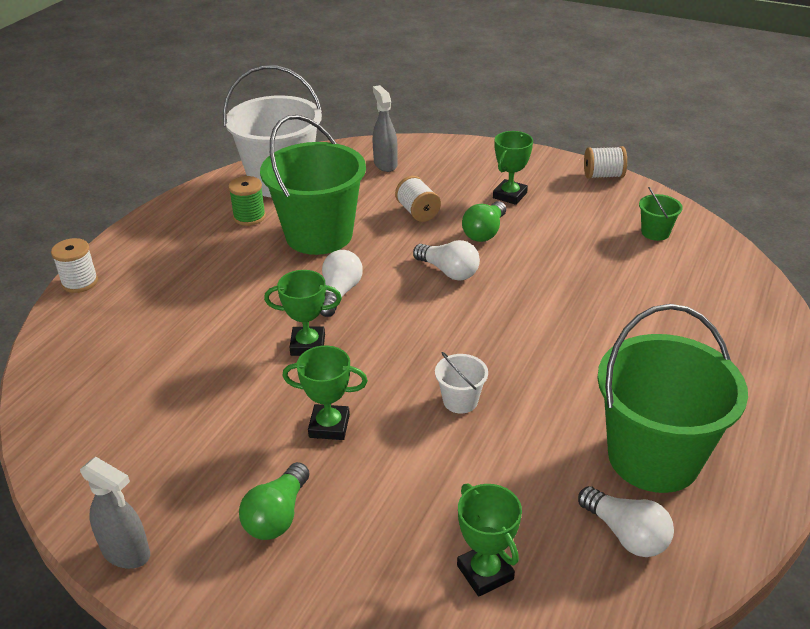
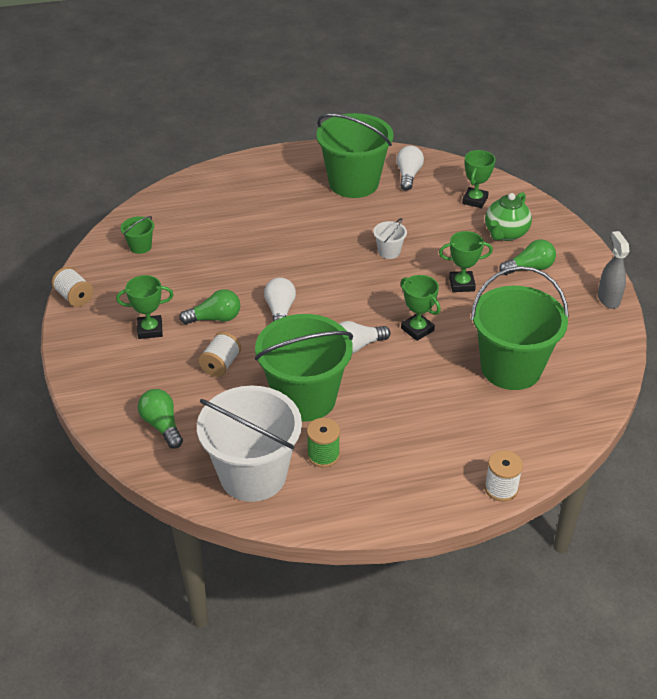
camera: 130 degrees left, 5 degrees up
green trophy [282,346,368,440] -> green trophy turned 60 degrees counterclockwise [439,231,493,292]
grey spray bottle [373,85,398,172] -> green light bulb [138,389,183,449]
none -> green bucket [471,266,569,390]
none -> green teapot [485,192,532,241]

